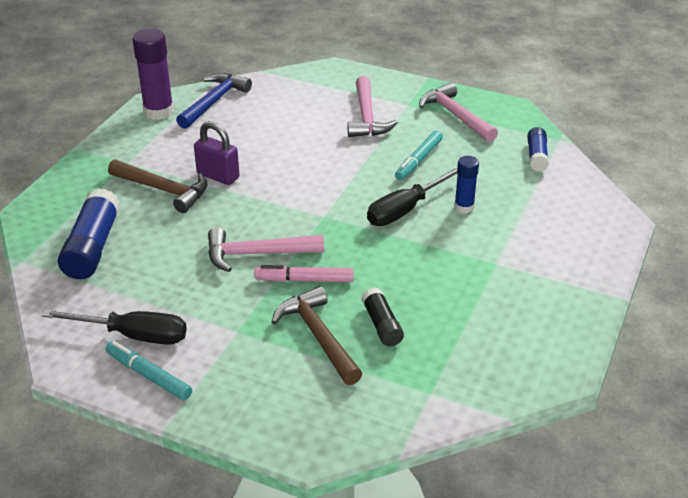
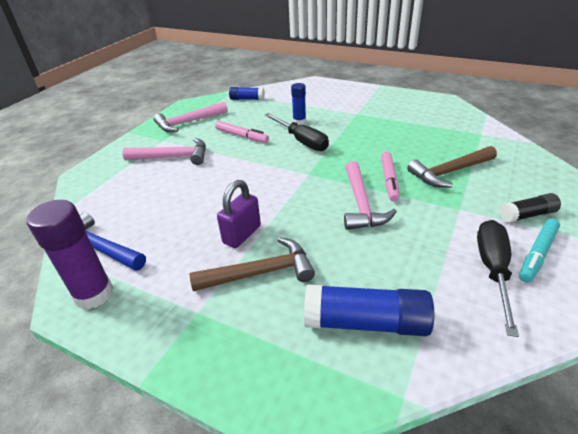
camera: 85 degrees left, 0 degrees up
brown hammer [108,159,208,213] -> brown hammer turned 45 degrees clockwise [189,237,315,291]
black glue stick [361,287,404,346] -> black glue stick moved to [499,193,561,223]
turquoise marker [395,131,443,181] -> pink marker [215,121,269,143]

